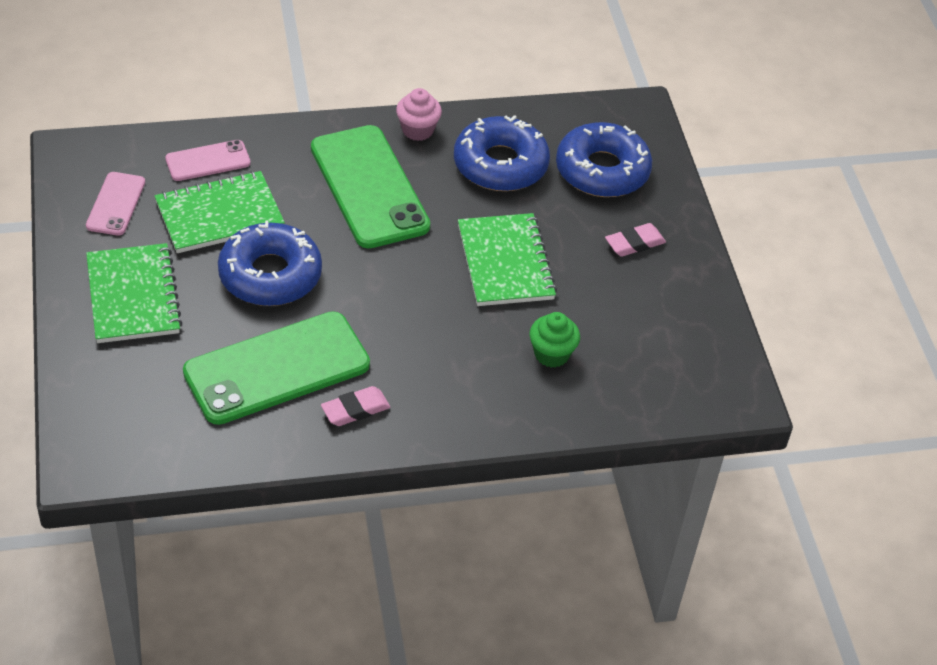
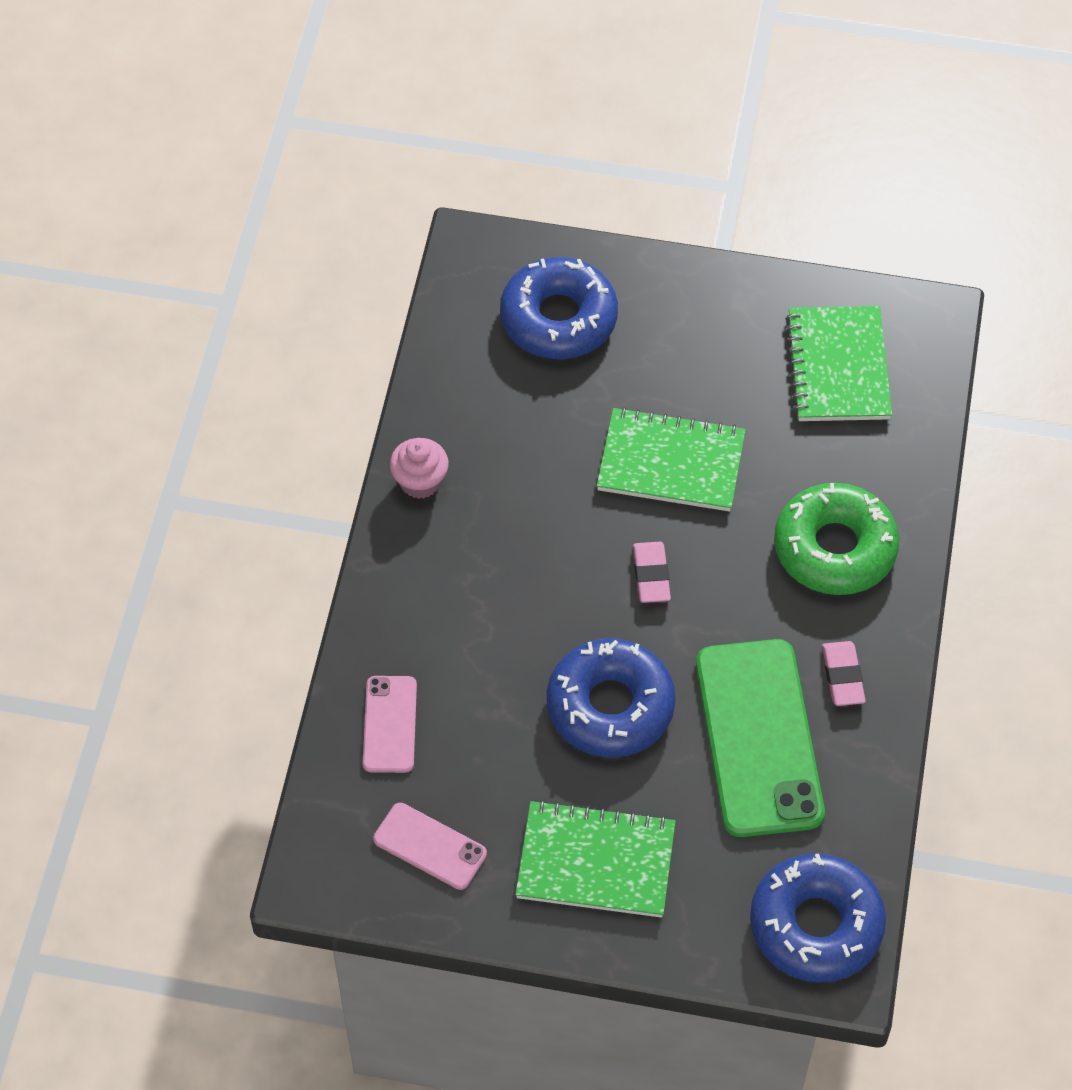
camera: 65 degrees left, 10 degrees up
green notebook [155,171,285,253] -> green notebook moved to [786,306,892,421]
green phone [311,125,430,248] -> none
blue donut [454,115,550,191] -> blue donut moved to [750,853,886,983]
green cupcake [529,312,580,368] -> none
pink eraser [605,223,666,257] -> pink eraser moved to [633,542,671,603]
none -> green donut [774,483,899,595]

